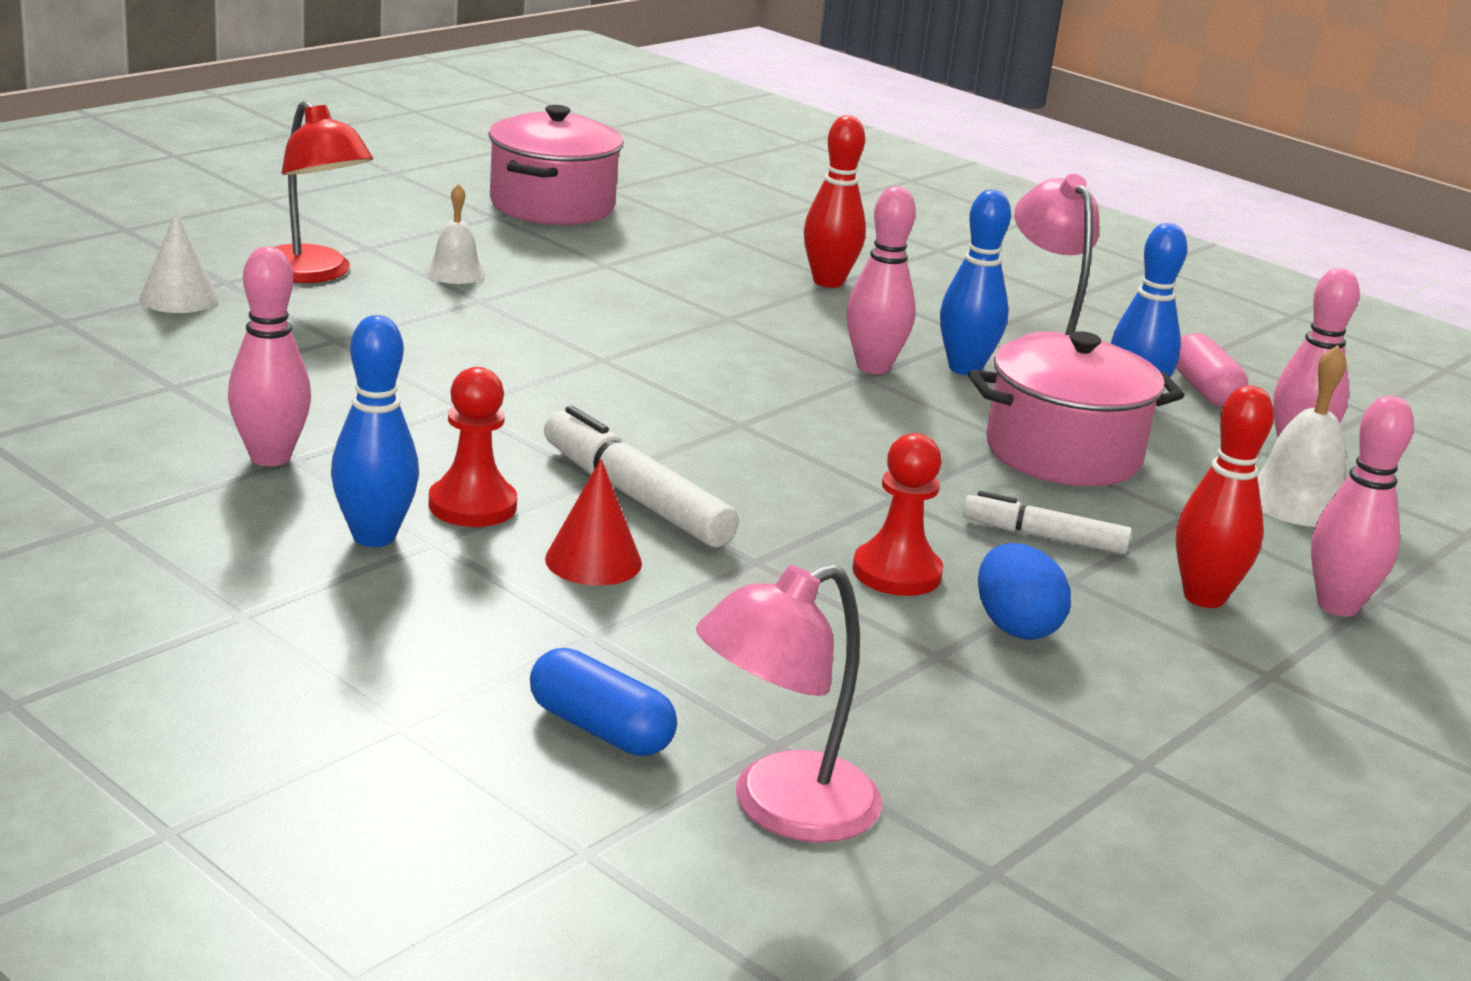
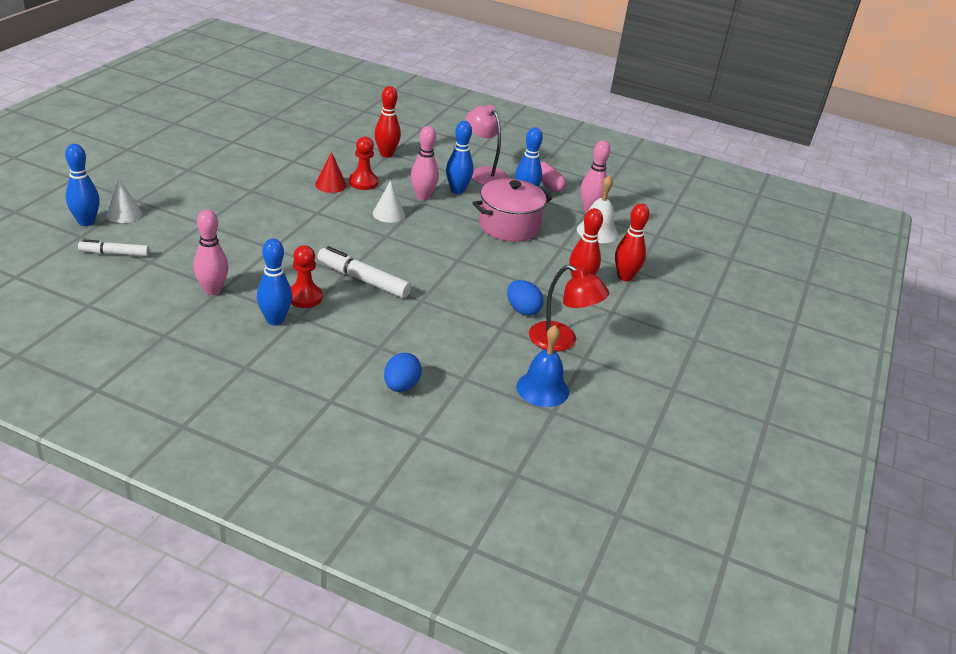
camera: 20 degrees left, 10 degrees up
red lamp [275,100,373,283] -> red lamp moved to [529,265,609,351]
white bell [425,183,486,284] -> none
pink pot [488,105,624,225] -> none
blue capsule [530,648,677,756] -> blue egg [384,353,422,392]
red cone [545,459,642,586] -> red cone moved to [315,152,347,193]
pink lamp [696,564,882,843] -> none
red pawn [852,433,943,596] -> red pawn moved to [349,137,378,190]
white marker [962,491,1132,555] -> white marker moved to [78,240,149,256]
pink bowling pin [1311,396,1414,617] -> red bowling pin [615,203,649,281]
none -> blue bowling pin [65,144,100,226]
none -> white cone [373,180,405,223]
none -> blue bell [516,325,569,407]

